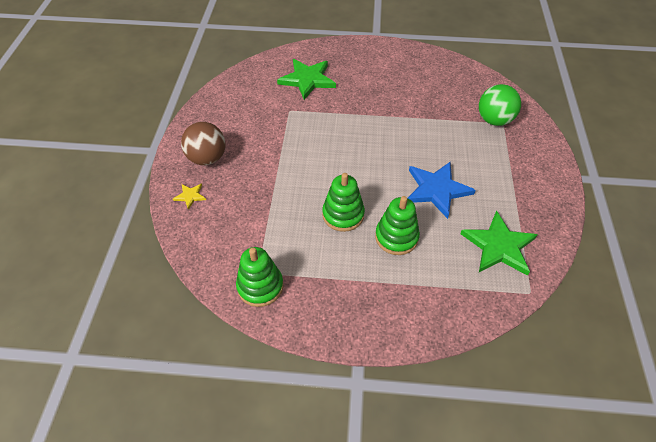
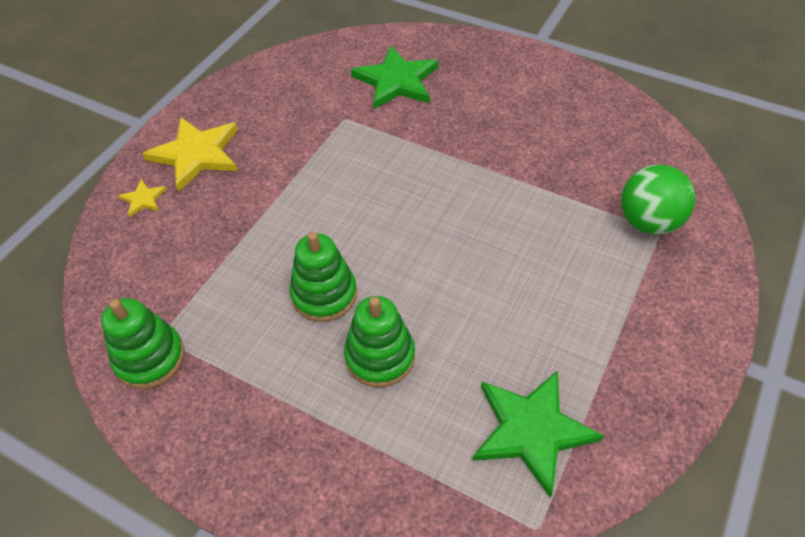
camera: 25 degrees right, 0 degrees up
brown ball [181,122,226,165] -> yellow star [142,117,238,192]
blue star [408,162,476,219] -> none

